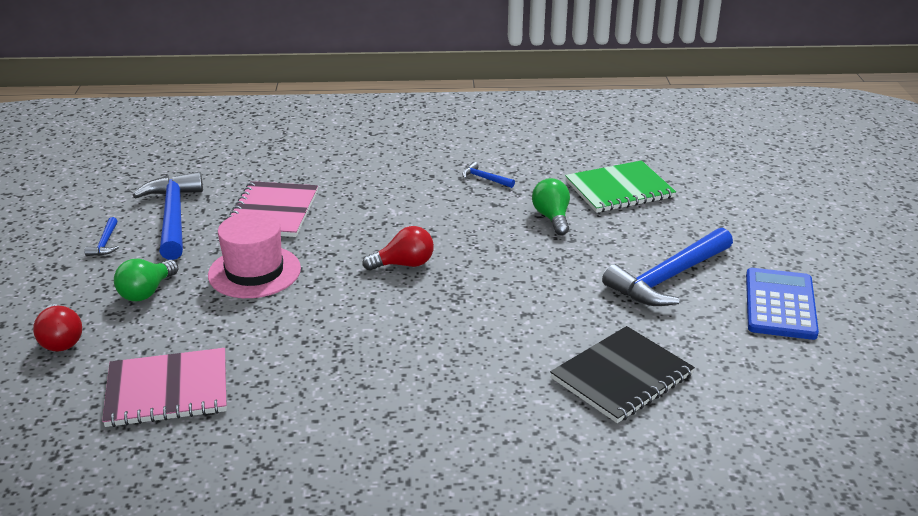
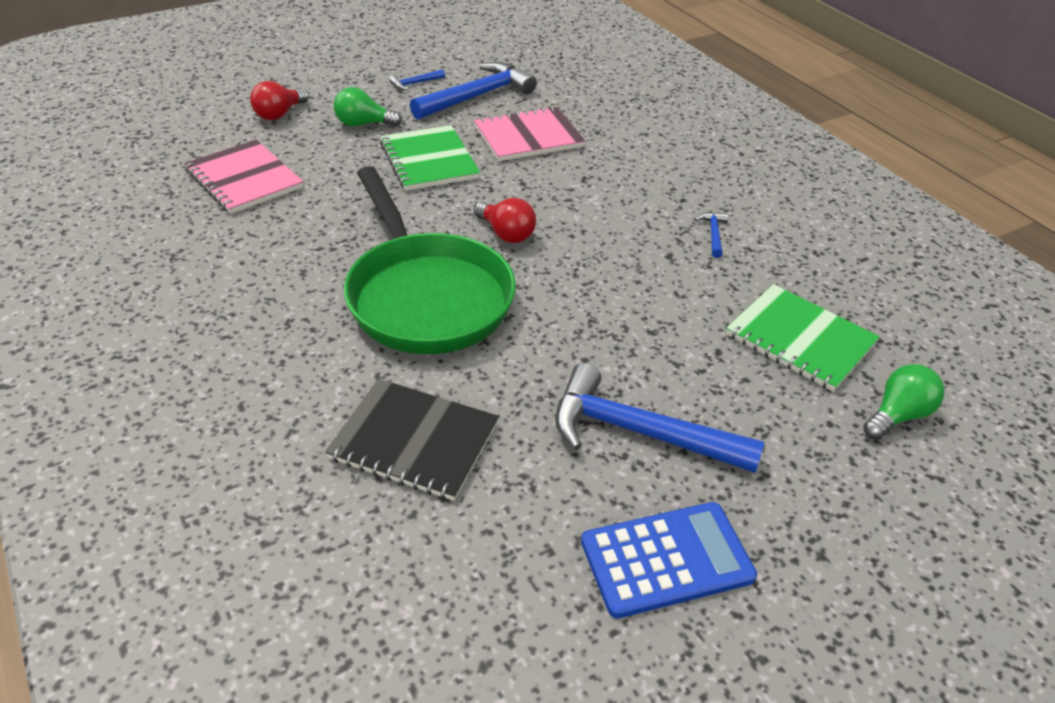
camera: 60 degrees right, 10 degrees up
pink hat [208,212,301,298] -> green notebook [380,125,480,191]
green light bulb [532,178,570,235] -> green light bulb moved to [863,364,944,440]
none -> green pan [344,166,516,354]

